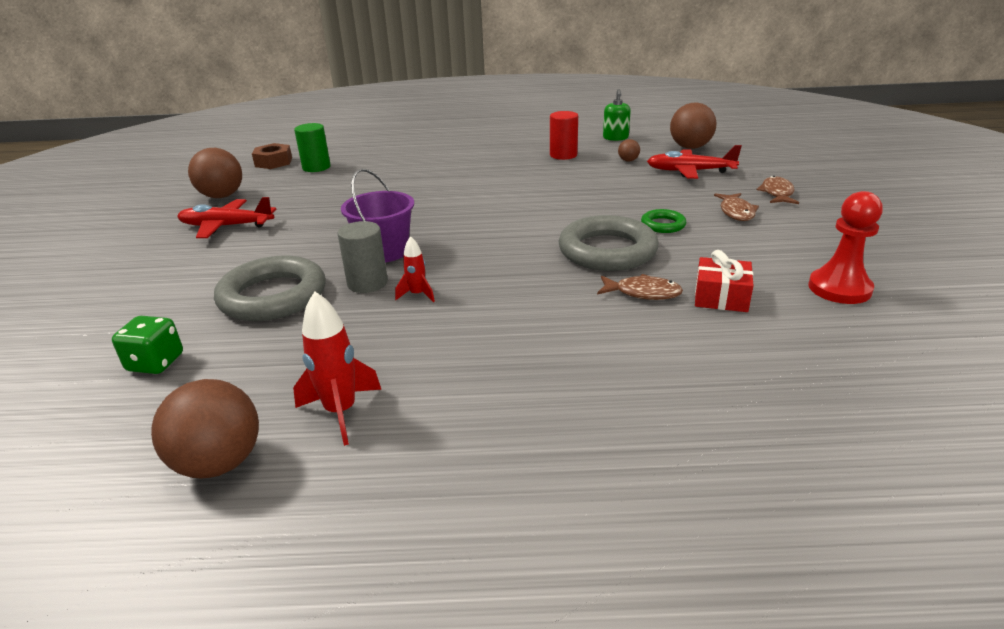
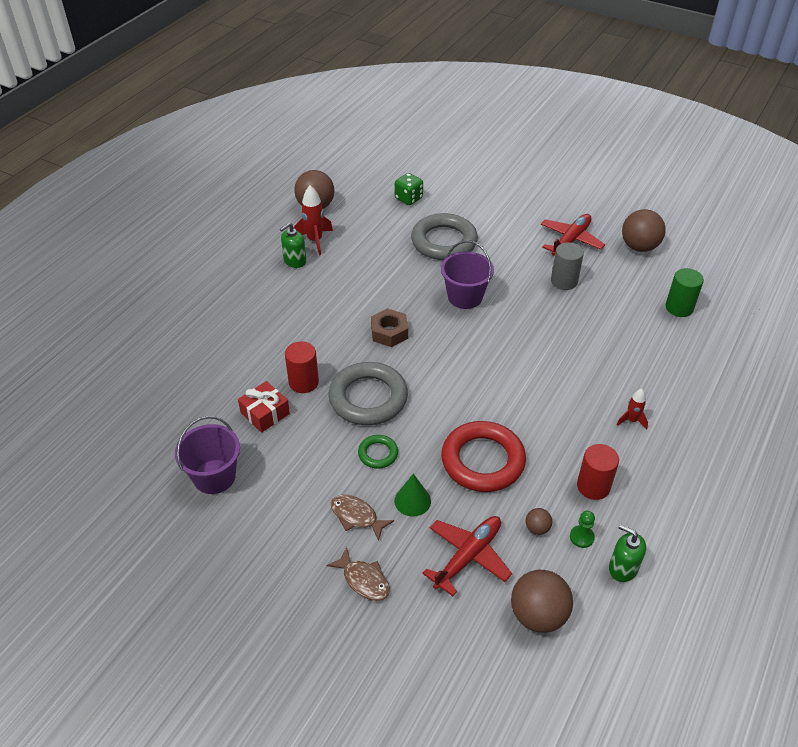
camera: 120 degrees right, 15 degrees up
brown nut [252,143,292,169] -> brown nut moved to [371,308,408,347]
grey cylinder [338,221,388,293] -> grey cylinder moved to [551,242,584,290]
red rocket [395,236,435,302] -> red rocket moved to [617,389,648,430]
brown fish [597,274,683,300] -> red cylinder [285,341,319,393]
red pawn [808,191,883,304] -> purple bucket [175,416,240,494]
none -> green soap dispenser [280,223,306,268]
none -> green cone [394,474,431,517]
none -> red ring [441,421,526,492]
none -> green pawn [570,511,595,548]

